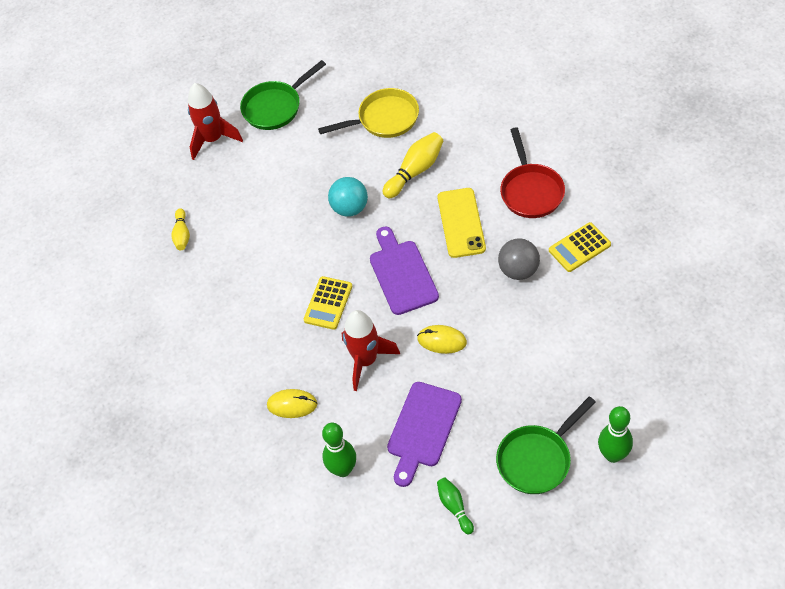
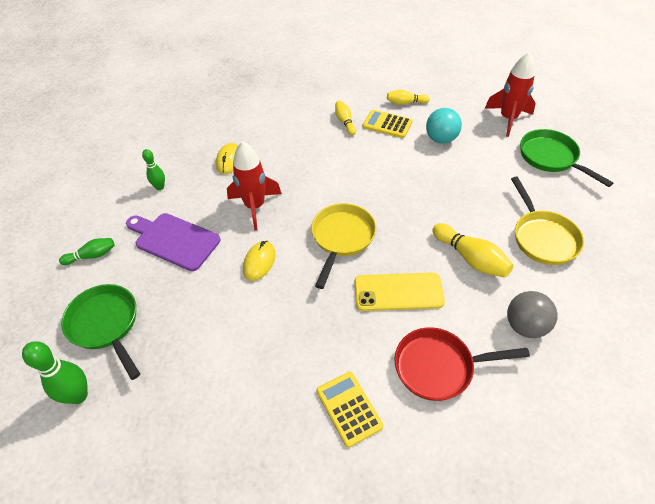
camera: 90 degrees right, 5 degrees down
yellow calculator [304,276,352,330] -> yellow calculator moved to [363,110,412,138]
green bowling pin [322,423,356,477] -> green bowling pin [142,149,165,190], size x0.62
turquoise ball [328,177,368,217] -> turquoise ball moved to [426,108,462,144]
purple cutting board [370,227,439,315] -> yellow pan [311,203,376,289]
grey ball [498,238,540,280] -> grey ball moved to [507,291,557,338]
none -> yellow bowling pin [335,101,356,135]

